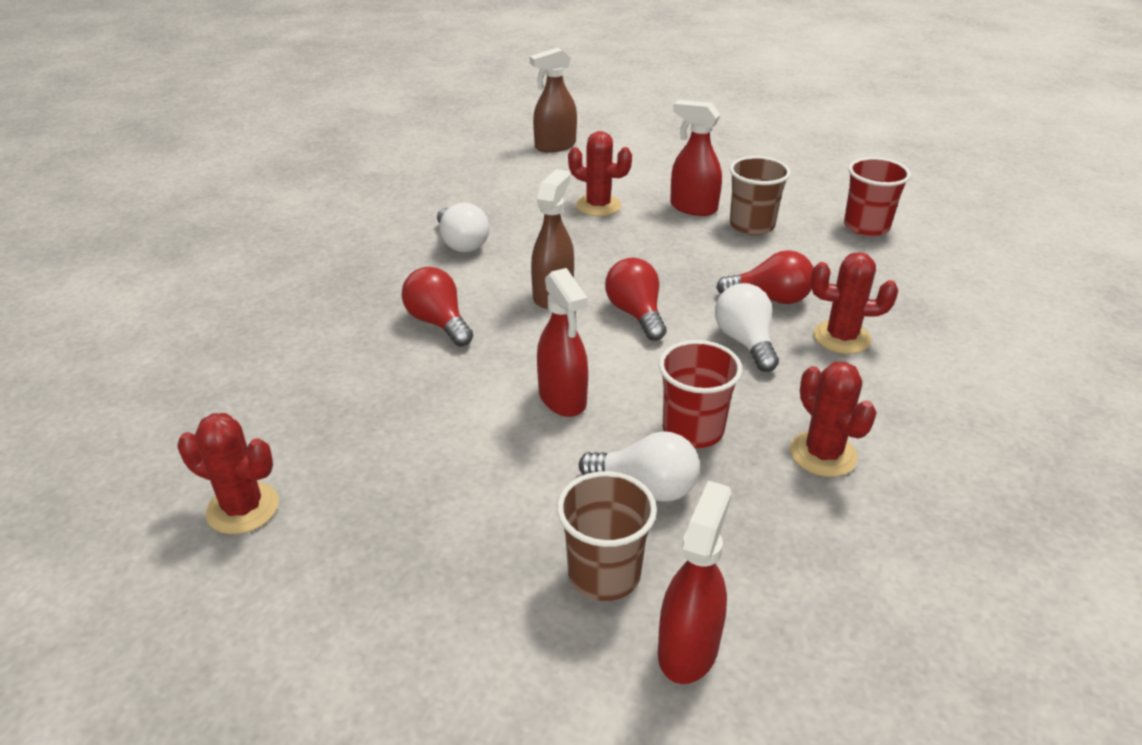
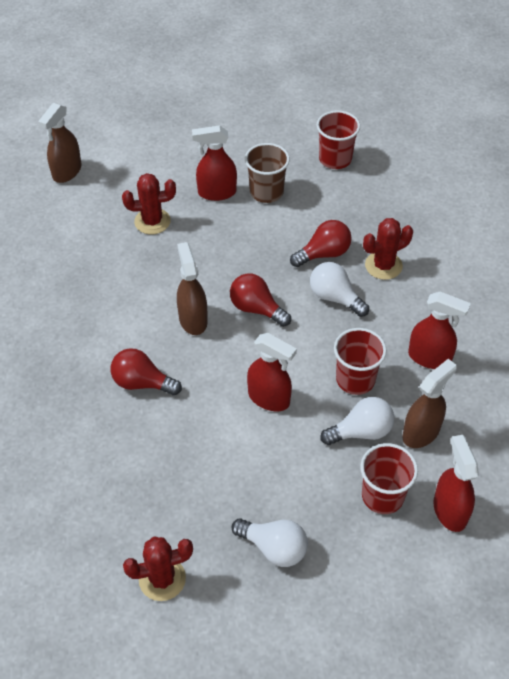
camera: 35 degrees left, 15 degrees up
white light bulb [437,202,489,252] -> white light bulb moved to [231,519,308,567]
brown cup [557,471,657,601] -> red cup [360,443,418,514]
red cactus [790,362,877,477] -> red spray bottle [408,291,471,369]
none -> brown spray bottle [402,359,457,448]

